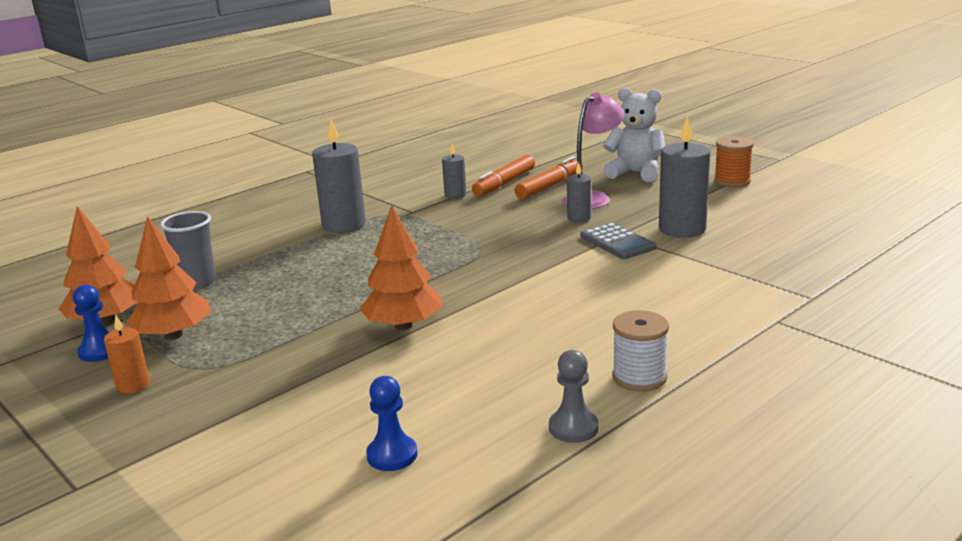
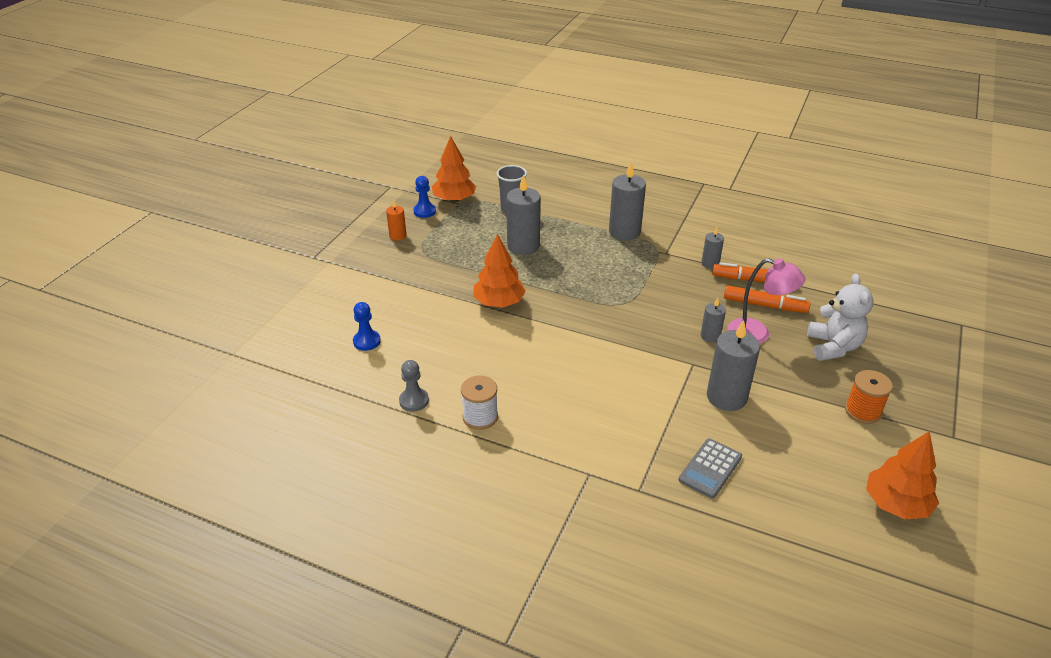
camera: 65 degrees right, 15 degrees up
orange tree [126,216,211,340] -> orange tree moved to [866,431,939,519]
grey calculator [581,222,656,259] -> grey calculator moved to [678,438,742,498]
none -> grey candle [506,174,541,255]

